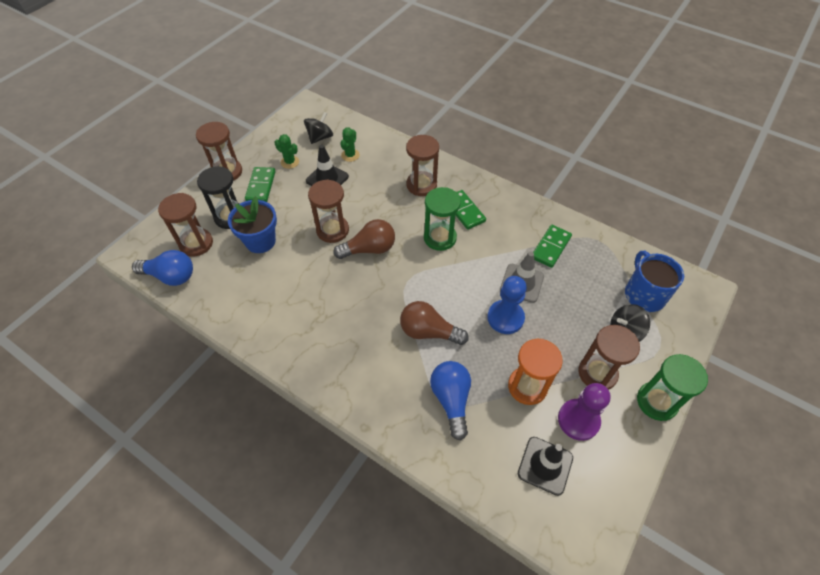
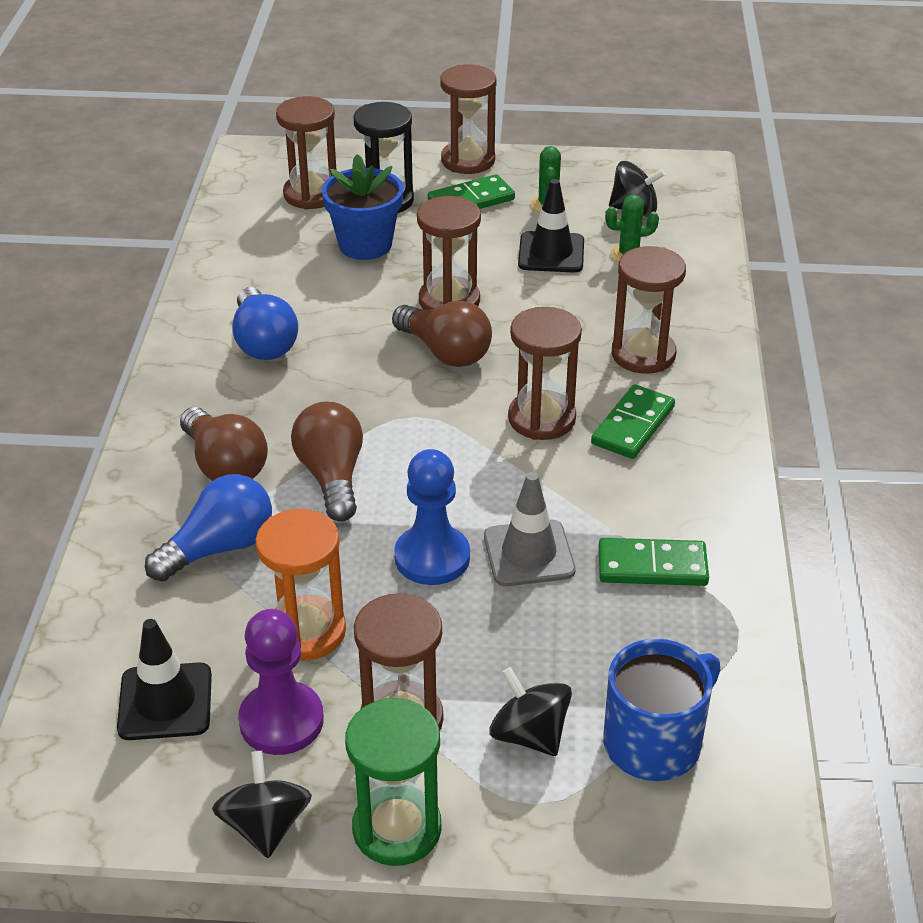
camera: 60 degrees right, 15 degrees down
blue light bulb [132,250,193,286] -> blue light bulb moved to [232,287,298,360]
green hourglass [424,187,461,251] -> brown hourglass [508,307,582,440]
none -> brown light bulb [180,407,268,481]
none -> black spinning top [212,751,312,858]

